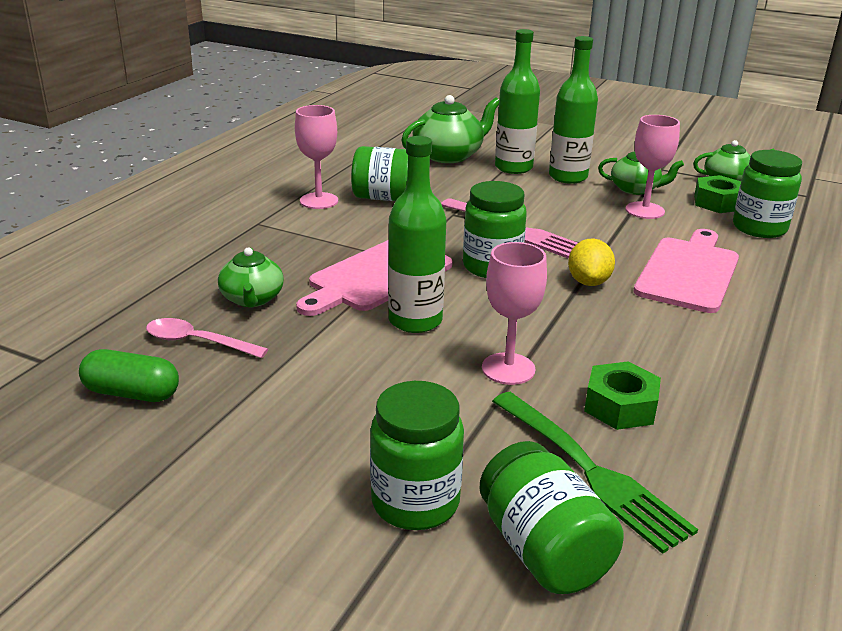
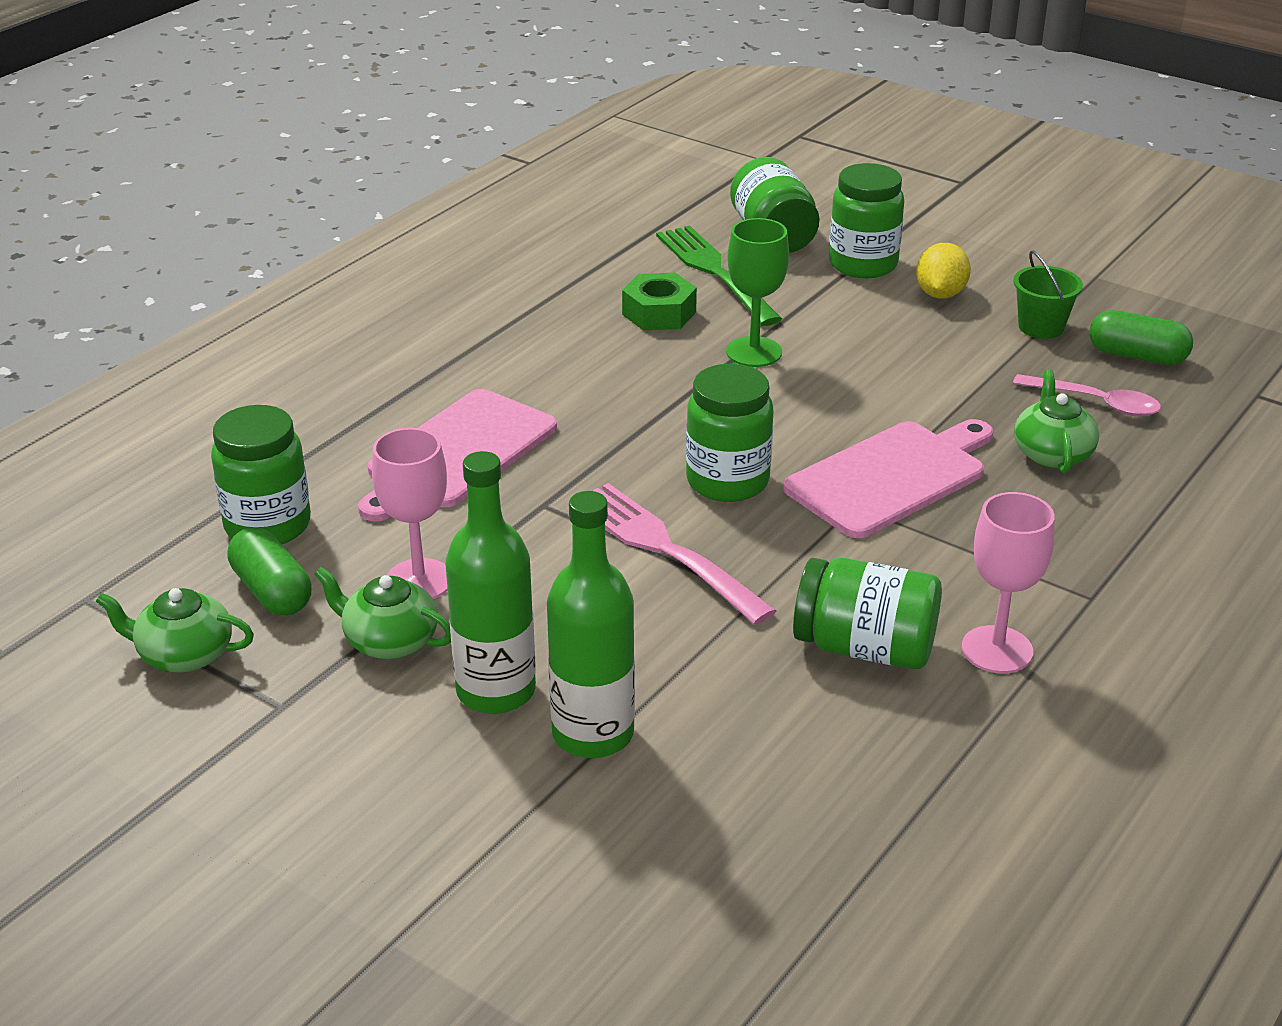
camera: 170 degrees left, 5 degrees up
green bottle [388,136,446,333] -> none
green teapot [402,95,499,163] -> none
pink goblet [482,242,547,385] -> green goblet [726,218,789,367]
yellow lemon [568,238,615,286] -> yellow lemon moved to [916,243,971,299]
green nut [694,175,741,213] -> green capsule [228,527,312,615]
none -> green bucket [1013,250,1083,339]

